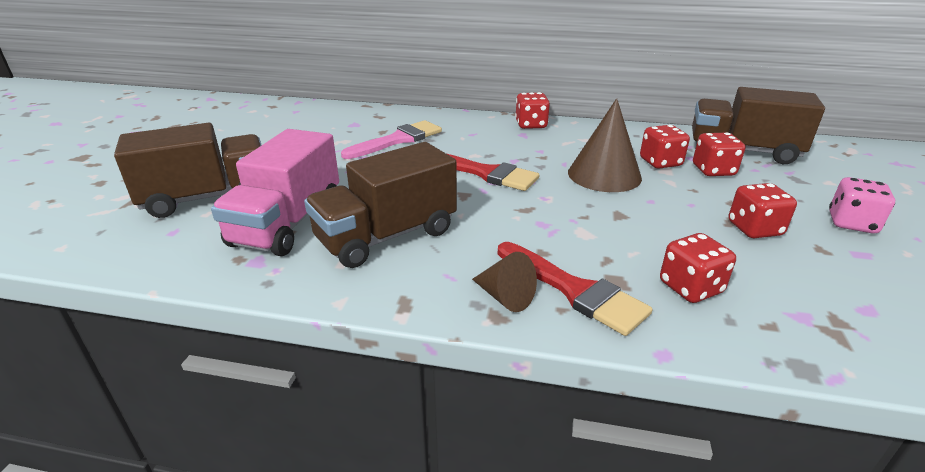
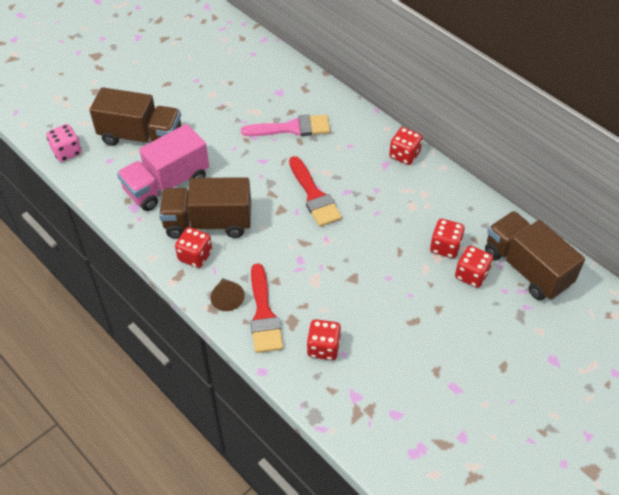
camera: 35 degrees right, 20 degrees up
brown cone [568,98,642,192] -> none
red dice [728,183,797,238] -> red dice moved to [175,227,212,268]
pink dice [829,177,895,233] -> pink dice moved to [46,124,82,162]

